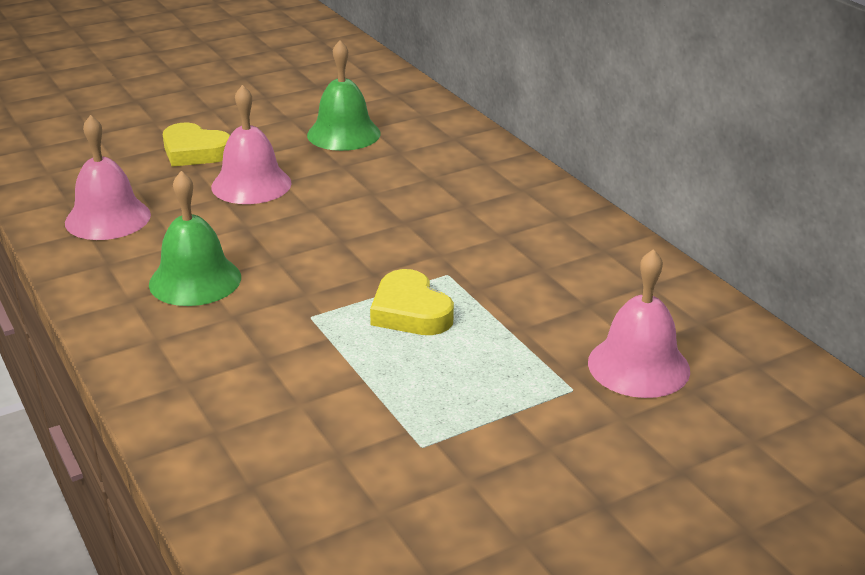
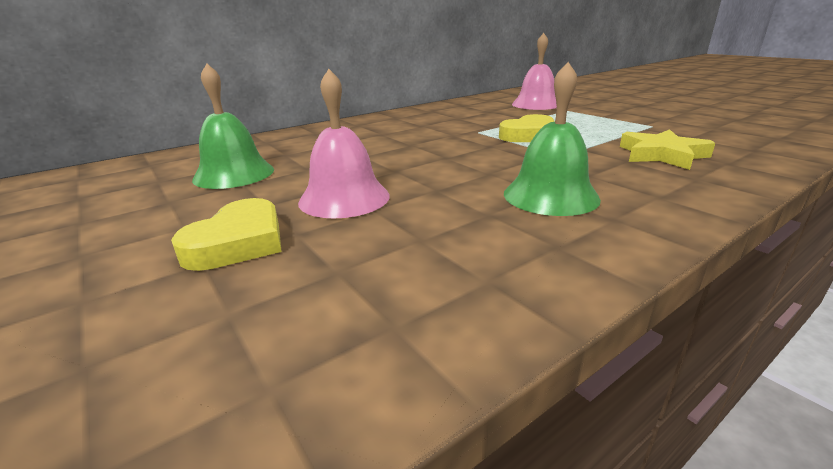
camera: 95 degrees left, 5 degrees down
pink bell [65,115,151,240] -> none
none -> yellow star [620,129,715,170]

